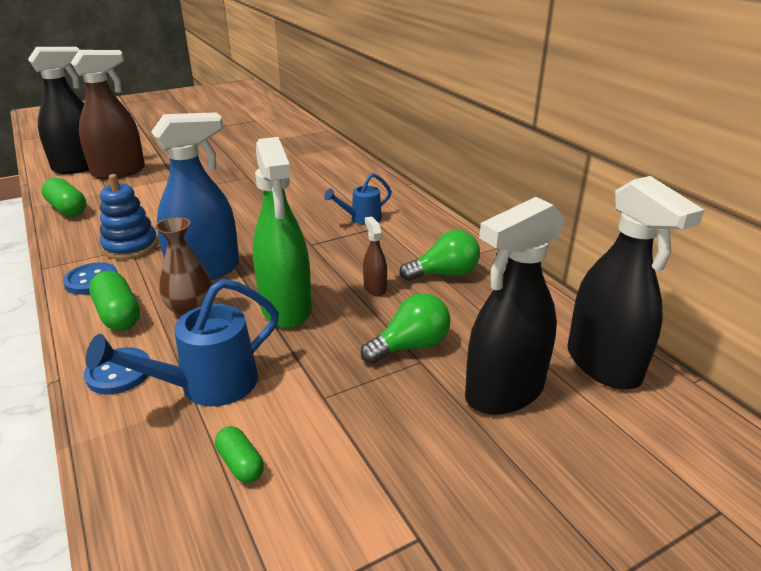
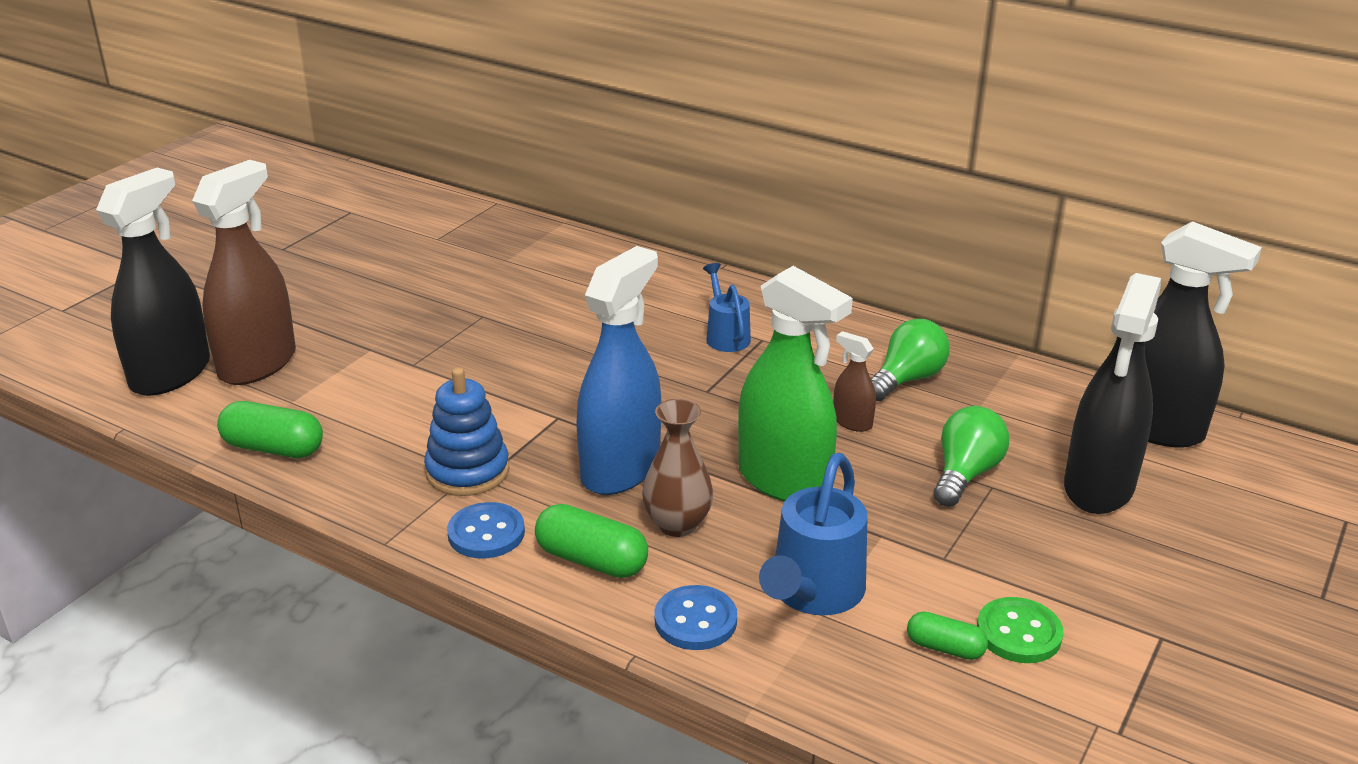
camera: 30 degrees left, 0 degrees up
blue watering can [324,173,392,225] -> blue watering can turned 135 degrees clockwise [703,263,751,352]
none -> green button [977,597,1063,663]

